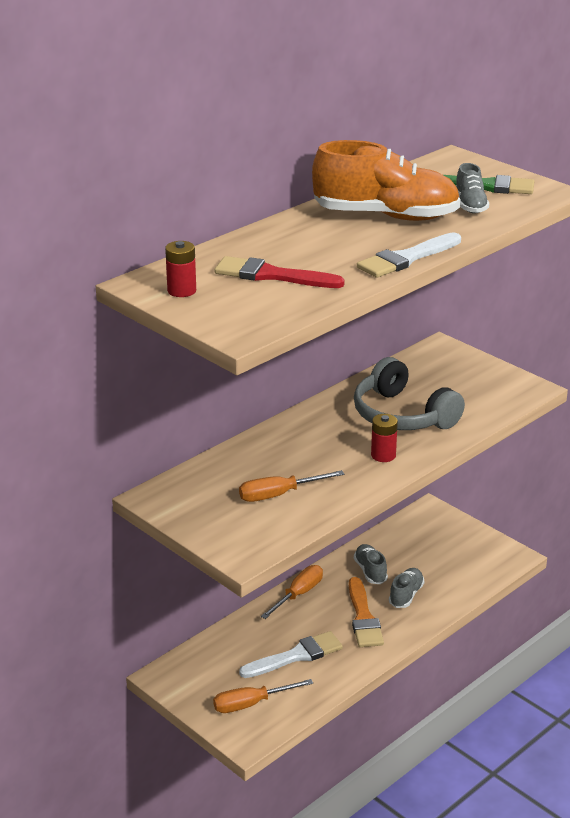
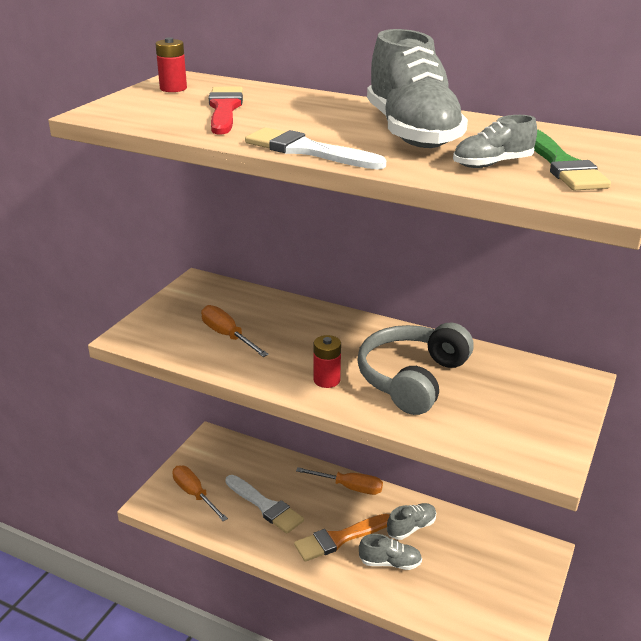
camera: 70 degrees right, 0 degrees up
orange shoe [312,140,461,221] -> grey shoe [367,29,468,148]

